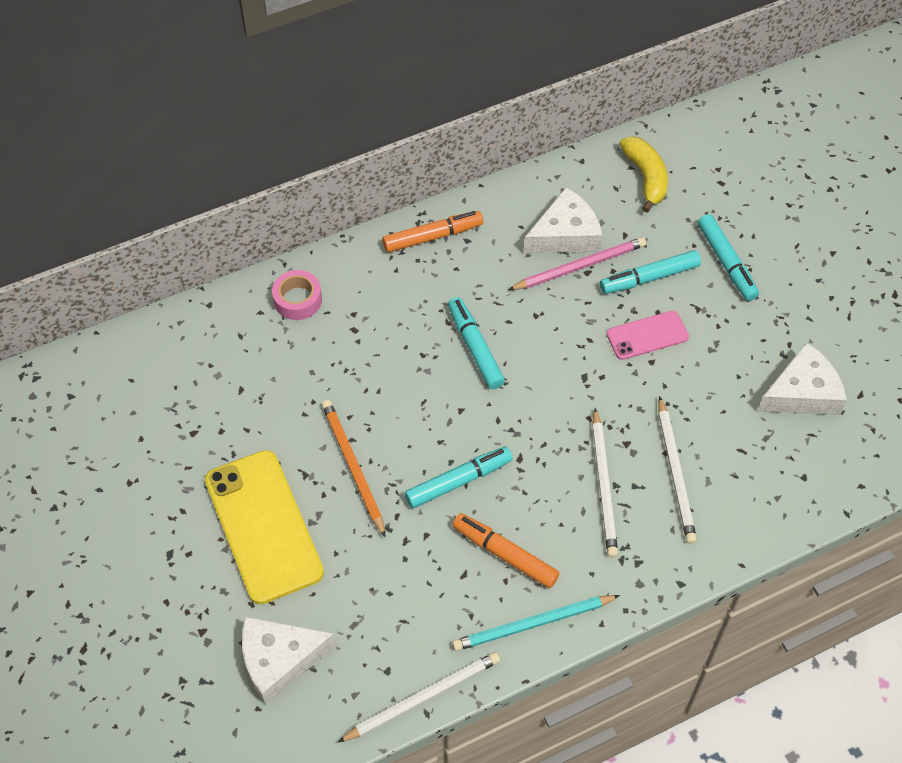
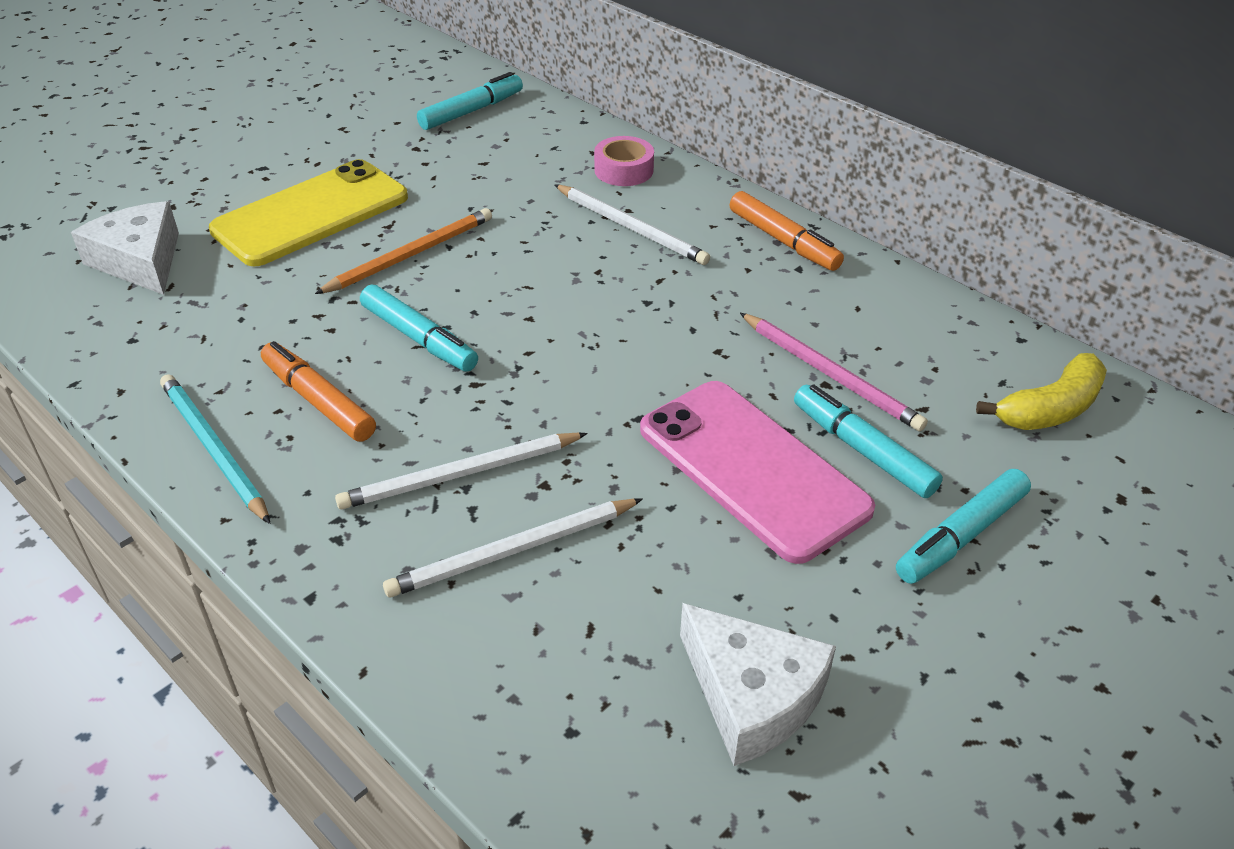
camera: 70 degrees right, 15 degrees down
white pencil [338,652,500,742] -> white pencil moved to [554,184,710,265]
turquoise marker [448,297,505,389] -> turquoise marker moved to [417,72,523,130]
orange marker [452,513,559,588] -> orange marker turned 60 degrees counterclockwise [261,341,376,442]
white cheese [524,187,602,253] -> none
pink phone [606,311,689,360] -> pink phone [640,381,875,564], size x1.88

